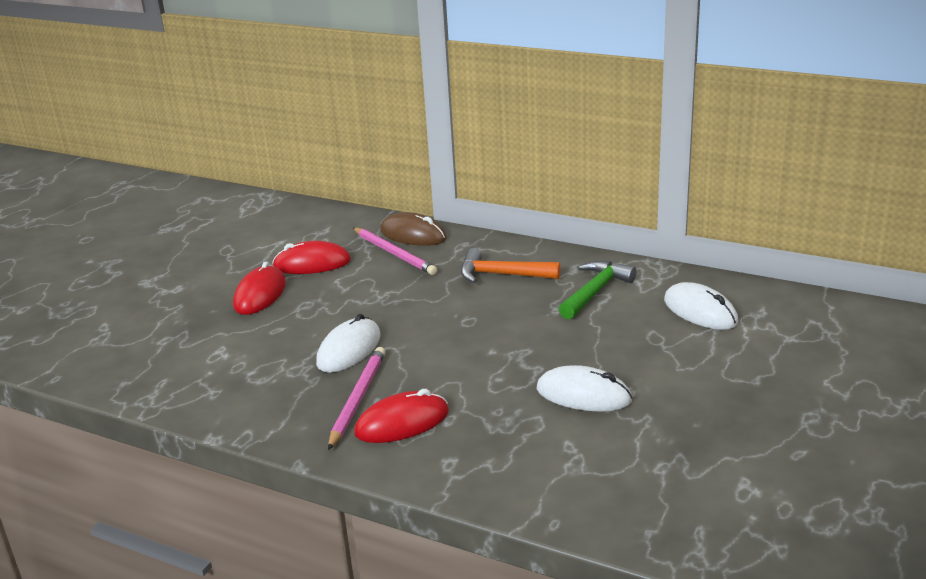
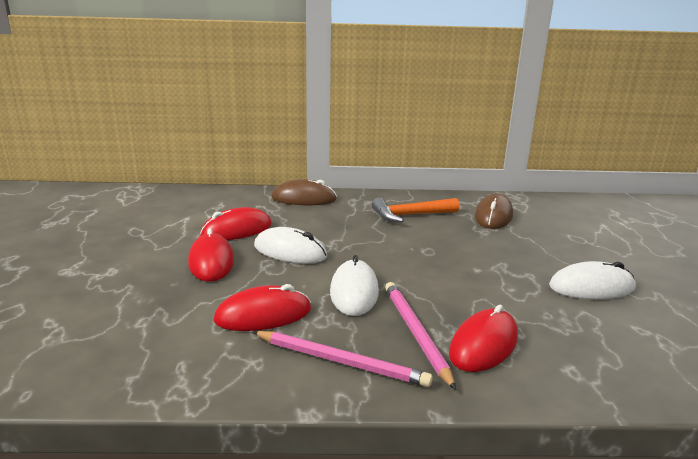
camera: 30 degrees left, 5 degrees down
pink pencil [353,227,437,275] -> pink pencil moved to [252,331,433,387]
green hammer [559,261,637,319] -> brown mouse [475,193,513,229]
white mouse [664,282,738,330] -> white mouse moved to [254,227,327,264]
none -> red mouse [213,284,311,331]

